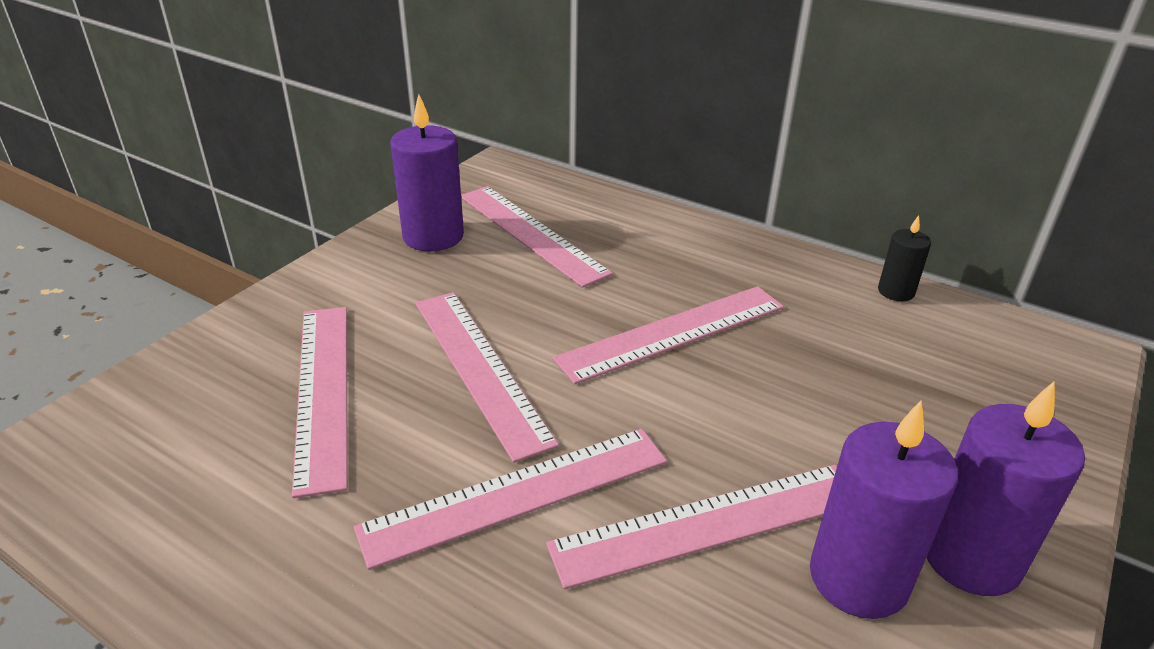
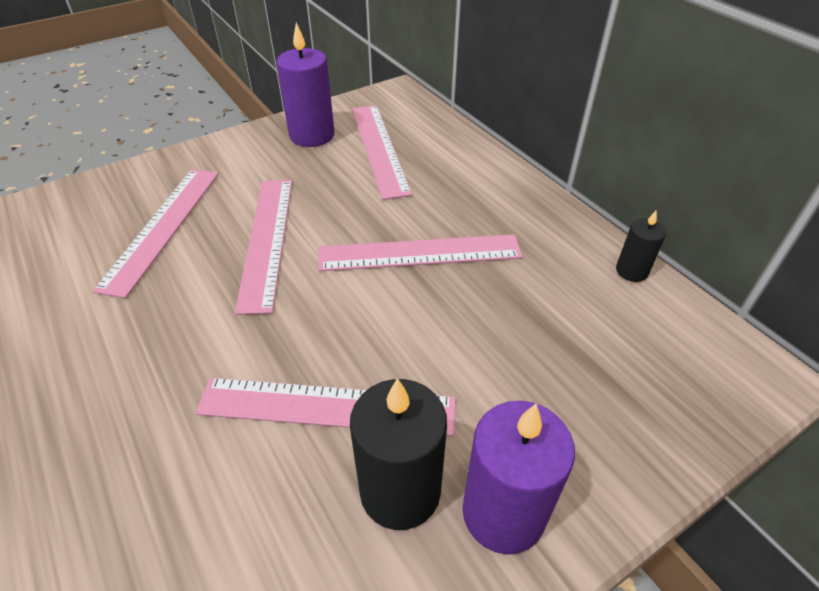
camera: 25 degrees right, 10 degrees up
pink ruler [354,429,667,570] -> none
purple candle [810,401,958,619] -> black candle [350,378,447,530]

